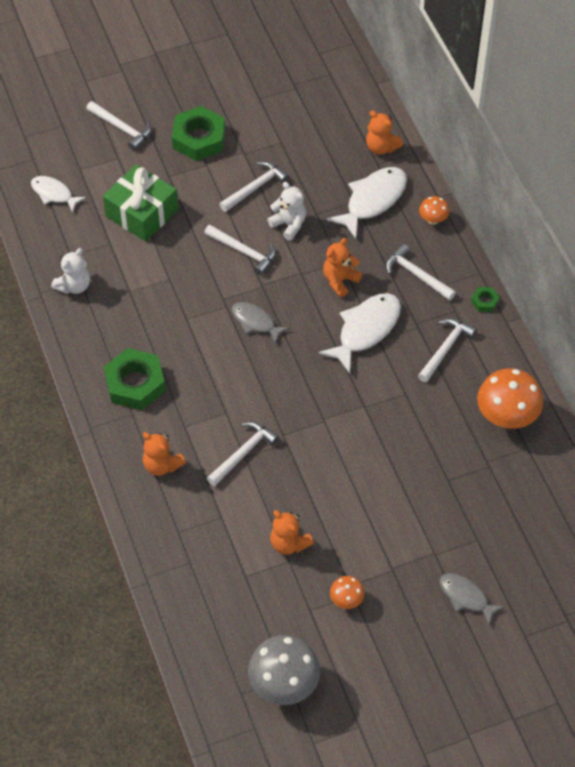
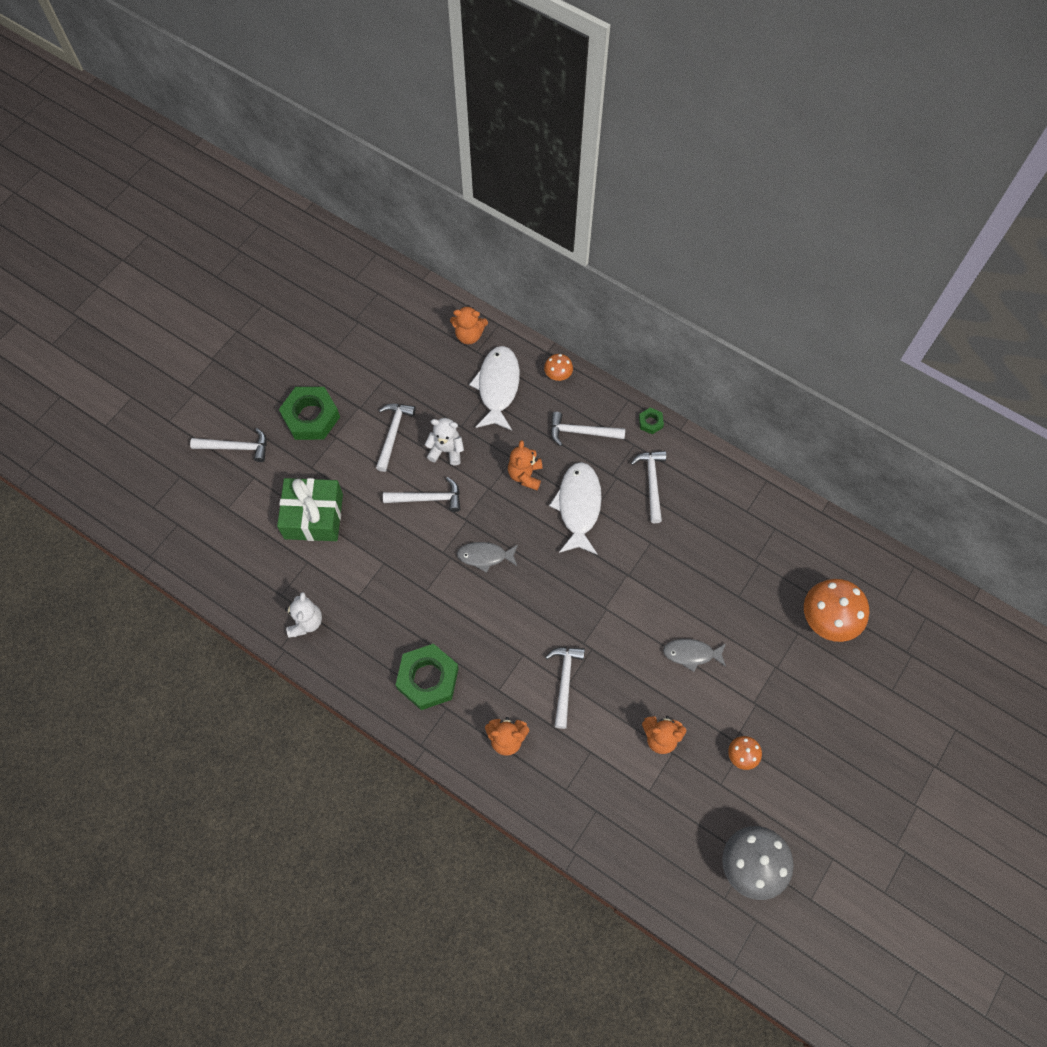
camera: 35 degrees left, 10 degrees up
white fish [31,176,86,213] -> none
grey fish [440,573,504,625] -> grey fish moved to [663,639,726,672]
orange mushroom [477,368,543,428] -> orange mushroom moved to [804,579,869,642]

